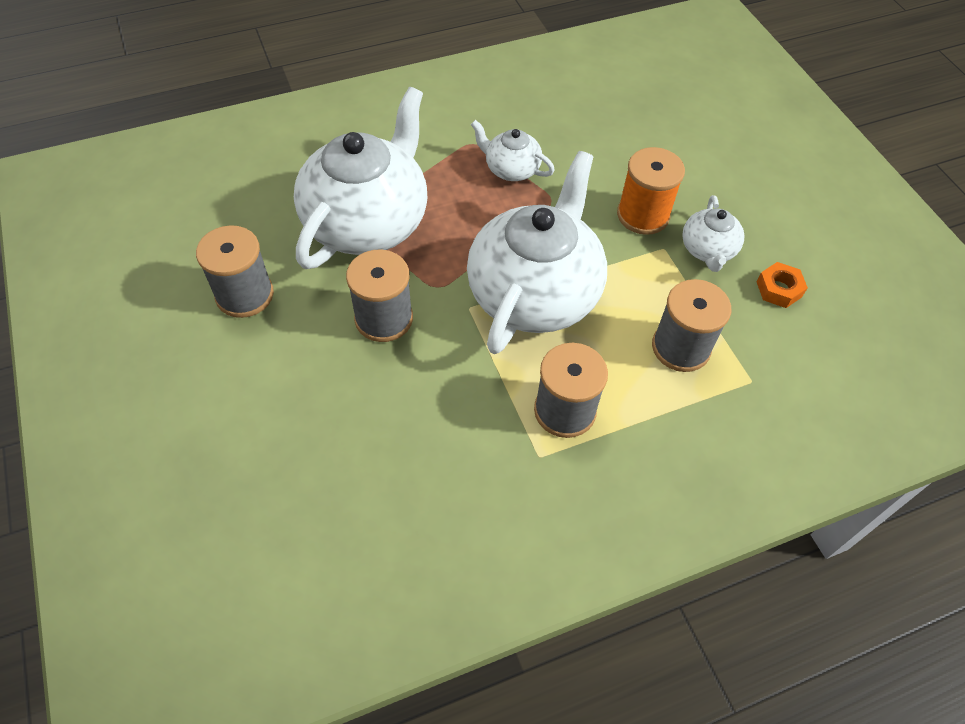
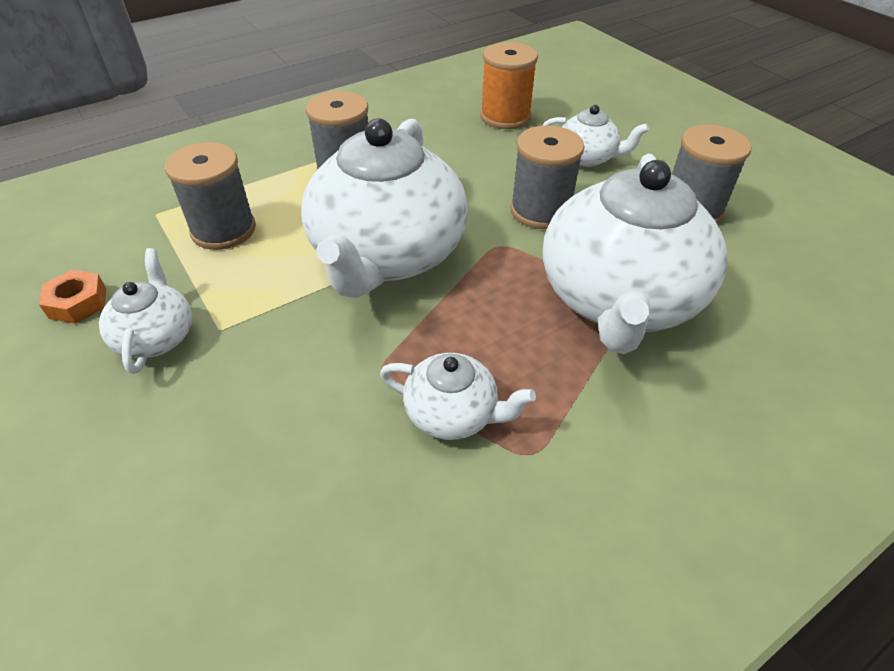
camera: 170 degrees right, 10 degrees down
orange spool [617,147,685,235] -> orange spool moved to [480,42,538,129]
none -> white teapot [542,105,649,167]

